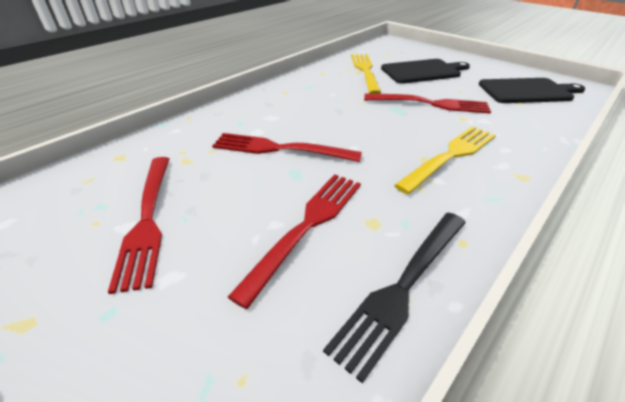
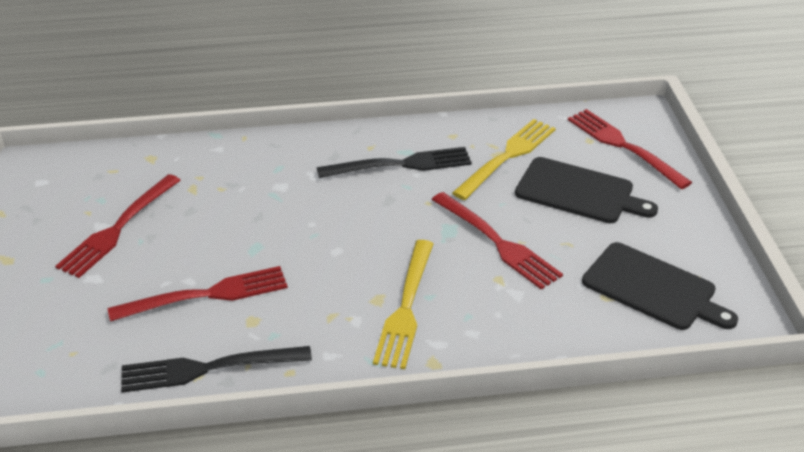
camera: 40 degrees right, 0 degrees up
red fork [212,133,362,162] -> red fork moved to [568,109,692,189]
yellow fork [394,126,496,194] -> yellow fork turned 105 degrees clockwise [373,240,434,369]
none -> black fork [317,147,472,178]

